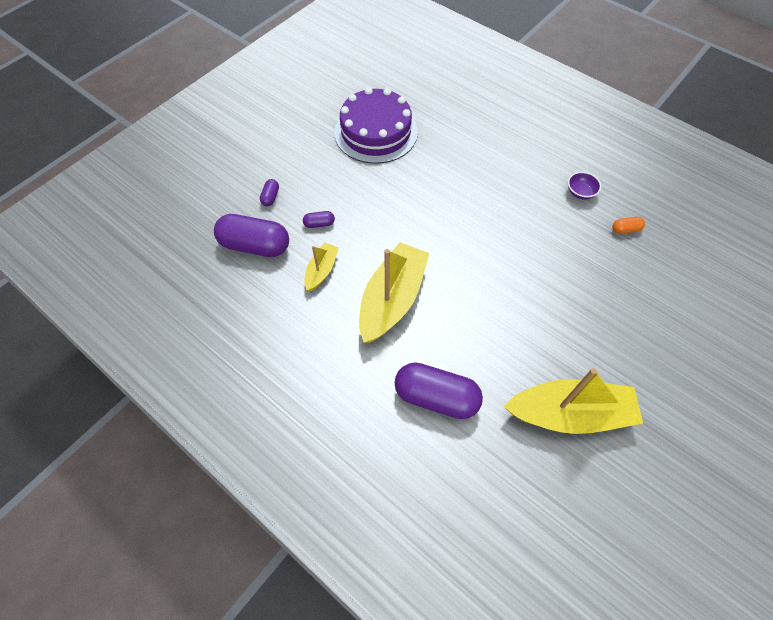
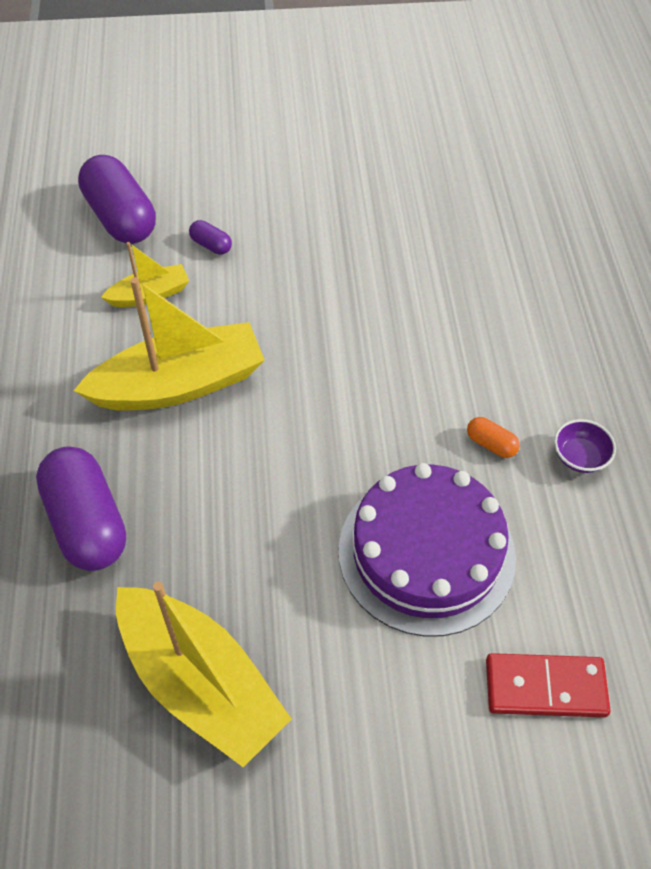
camera: 45 degrees right, 5 degrees down
purple capsule [260,179,279,206] -> none
purple cake [334,87,418,164] -> purple cake moved to [339,463,516,637]
orange capsule [613,217,645,234] -> orange capsule moved to [467,417,520,458]
none -> red domino [486,653,611,717]

